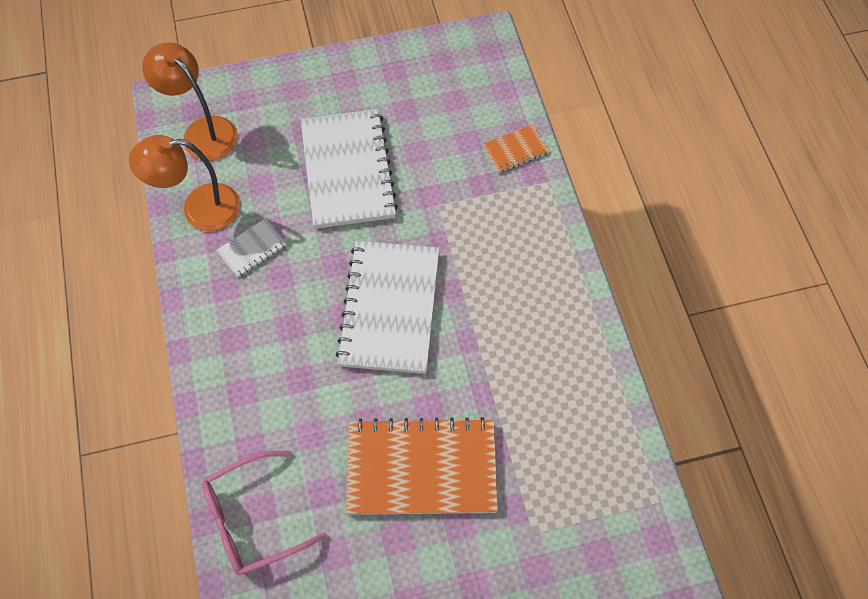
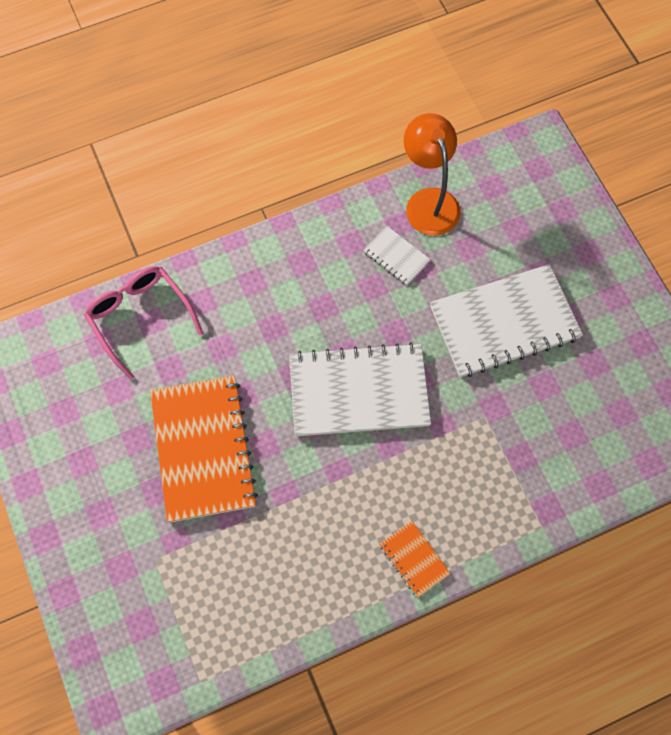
camera: 80 degrees right, 5 degrees up
orange lamp [142,42,238,161] -> none
orange notebook [483,124,549,173] -> orange notebook moved to [380,521,451,597]

